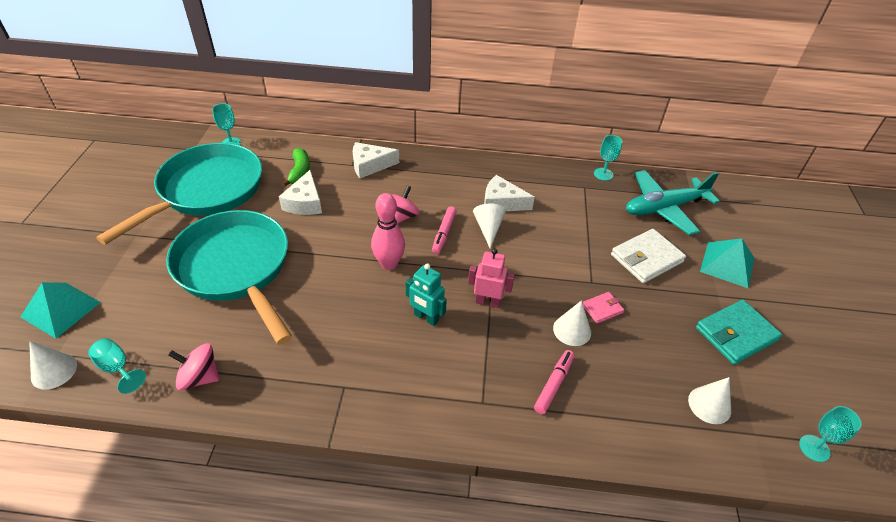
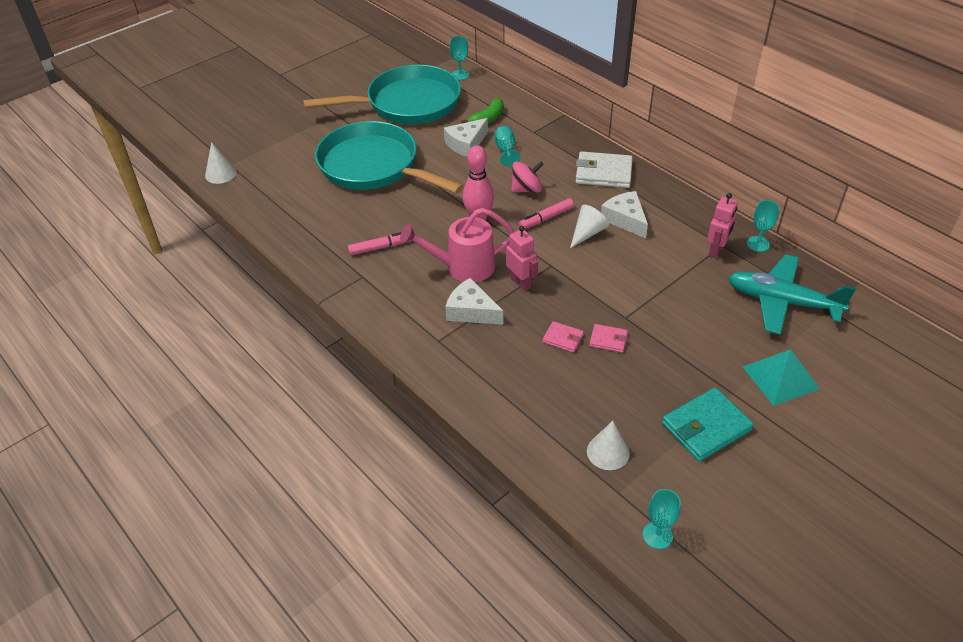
camera: 45 degrees right, 0 degrees up
turquoise pyramid [21,282,101,339] -> none
turquoise goblet [88,338,146,394] -> turquoise goblet moved to [495,126,520,167]
turquoise pan [166,210,292,345] -> turquoise pan turned 60 degrees counterclockwise [315,121,463,194]
pink spinning top [168,343,219,390] -> none
white cheese [353,142,399,178] -> white cheese moved to [446,278,503,325]
turquoise robot [406,264,447,326] -> pink watering can [400,208,514,282]
pink marker [534,350,574,414] -> pink marker moved to [348,232,411,255]
white cone [553,300,591,346] -> pink wallet [542,321,584,353]
white wallet [611,229,686,283] -> white wallet moved to [576,151,633,188]
turquoise wallet [696,300,782,365] -> turquoise wallet turned 45 degrees counterclockwise [662,387,754,462]
none -> pink robot [707,193,738,258]

